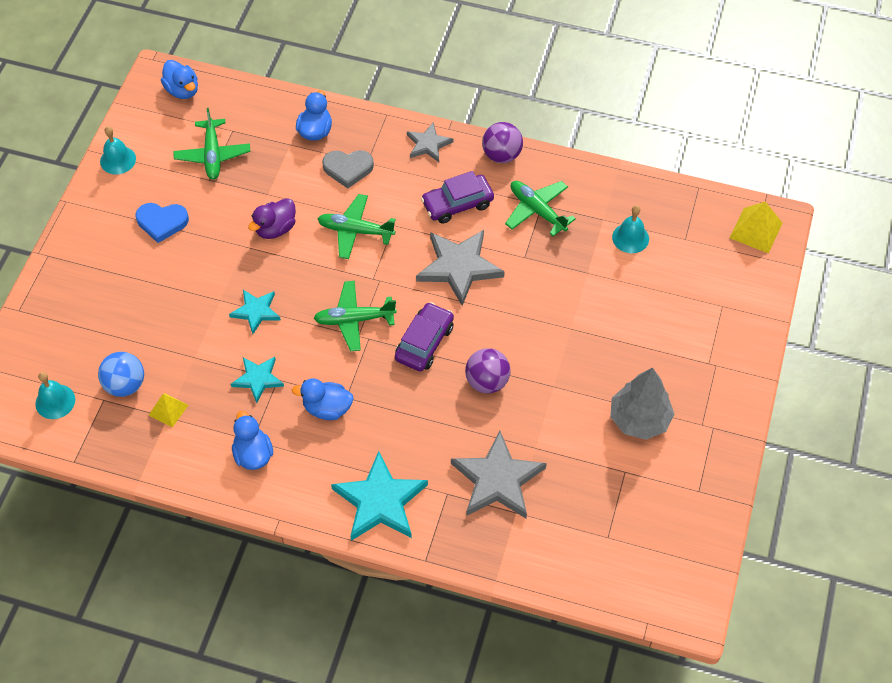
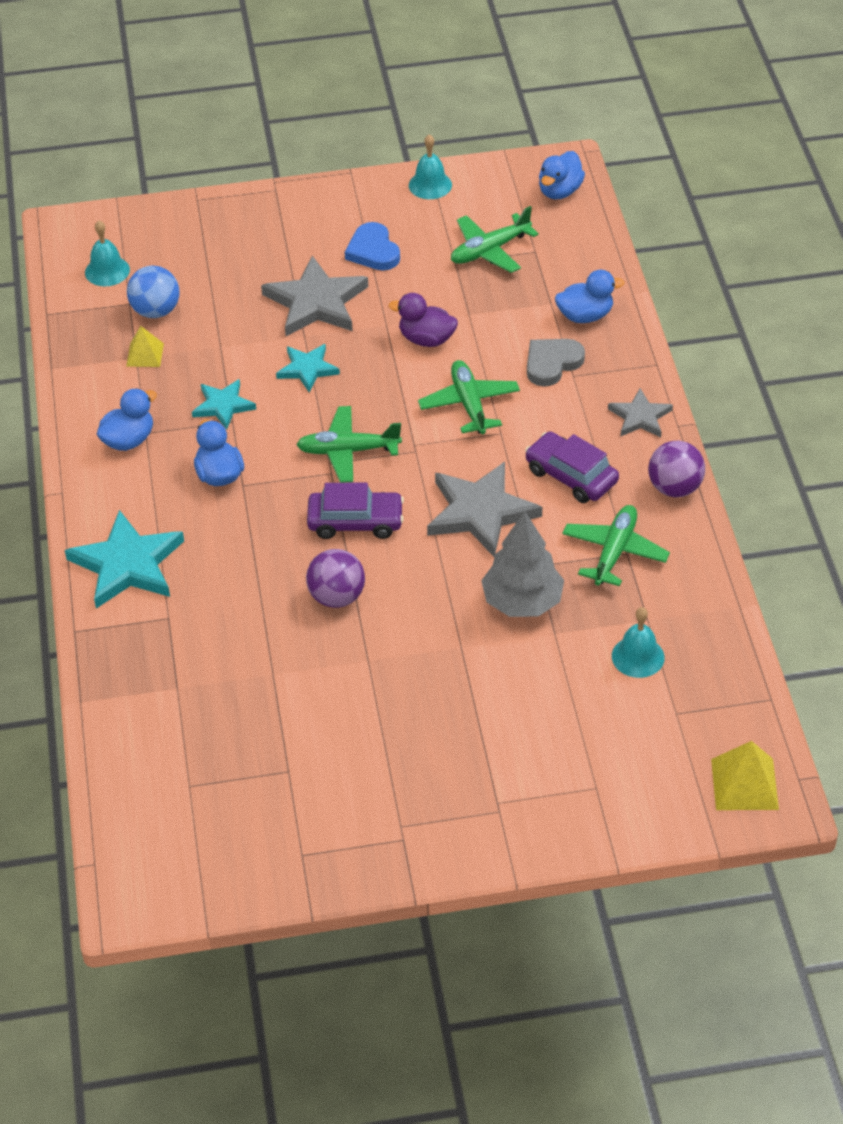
camera: 65 degrees right, 10 degrees down
green plane [314,281,397,351] -> green plane turned 60 degrees counterclockwise [296,406,402,483]
grey heart [322,150,374,189] -> grey heart turned 75 degrees clockwise [527,339,585,386]
grey star [451,431,547,518] -> grey star moved to [261,256,368,336]
grey tree [610,367,674,440] -> grey tree moved to [481,511,564,617]

